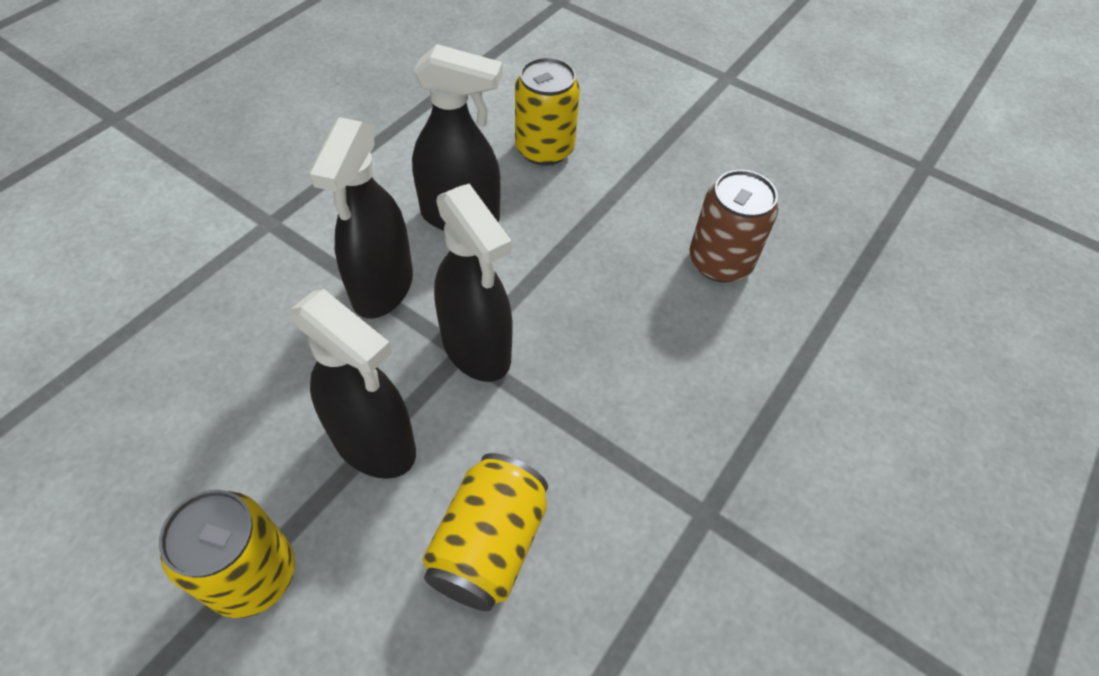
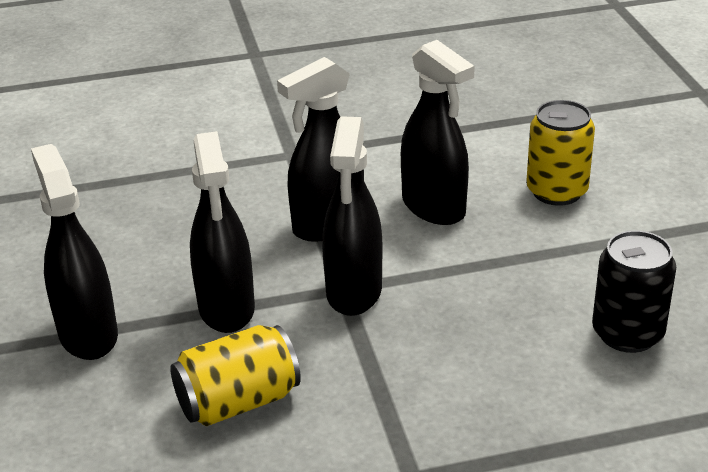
camera: 45 degrees right, 20 degrees down
yellow can [159,490,295,618] -> black spray bottle [31,144,118,360]
brown can [689,170,778,282] -> black can [592,230,676,353]

